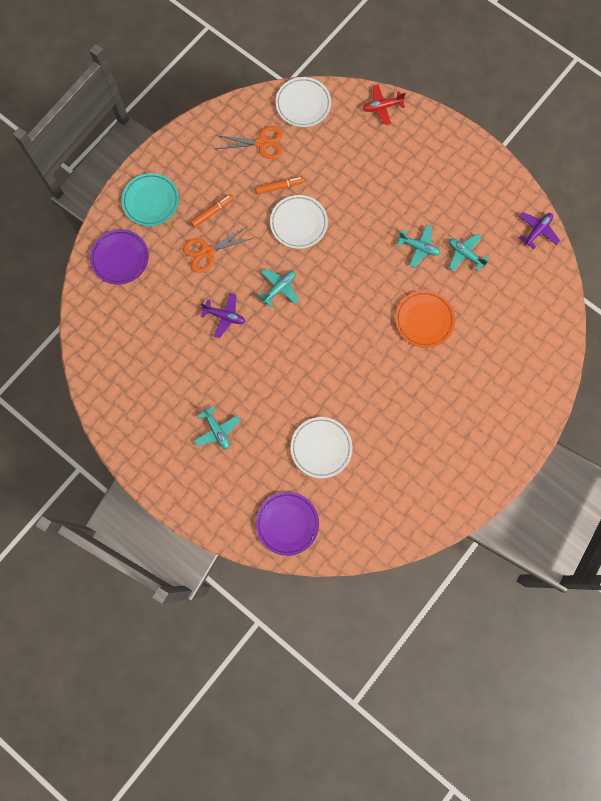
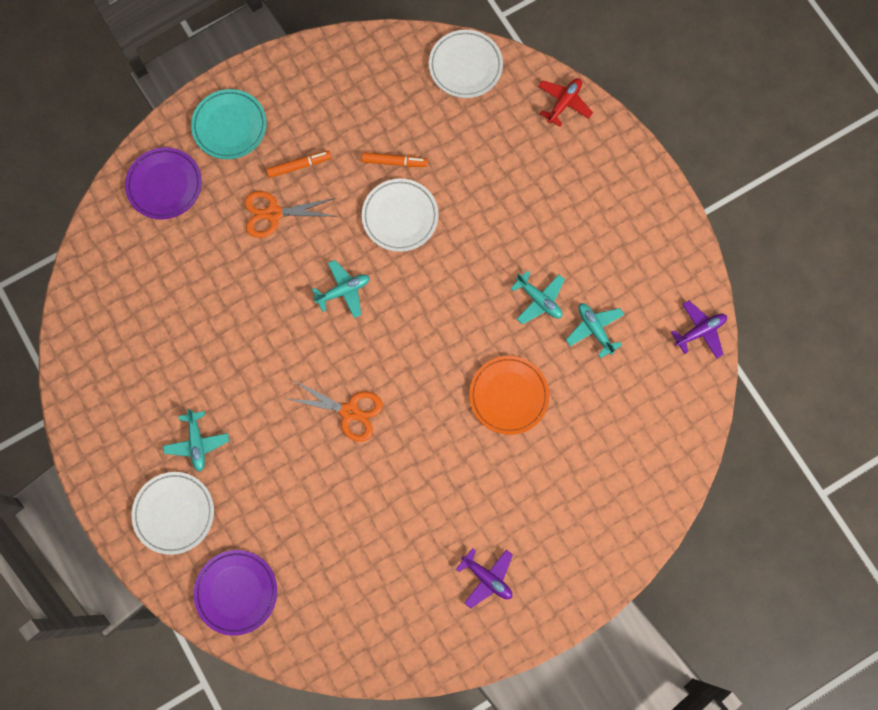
camera: 20 degrees right, 0 degrees up
purple plane [201,293,245,338] -> purple plane moved to [456,548,513,609]
orange scissors [216,126,283,159] -> orange scissors moved to [287,381,383,442]
white plate [291,417,353,478] -> white plate moved to [132,472,214,555]
red plane [363,85,406,125] -> red plane turned 120 degrees clockwise [538,78,593,127]

